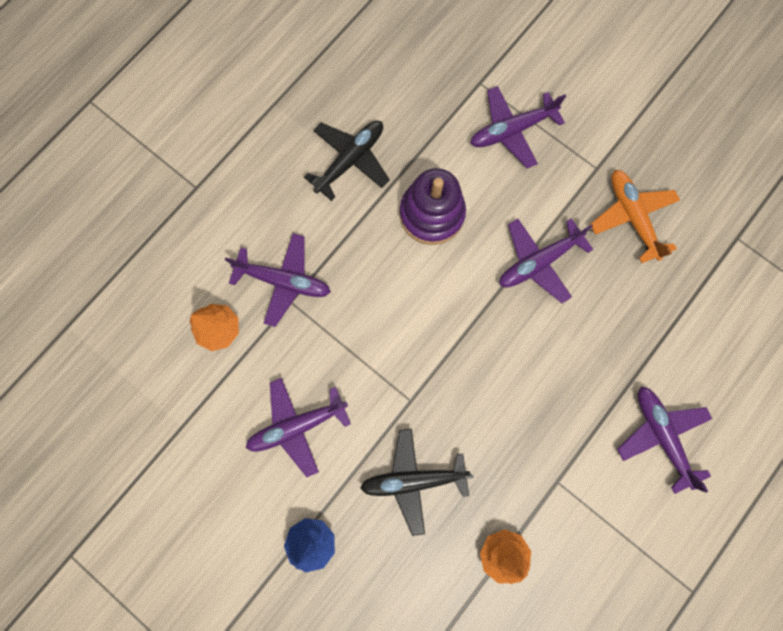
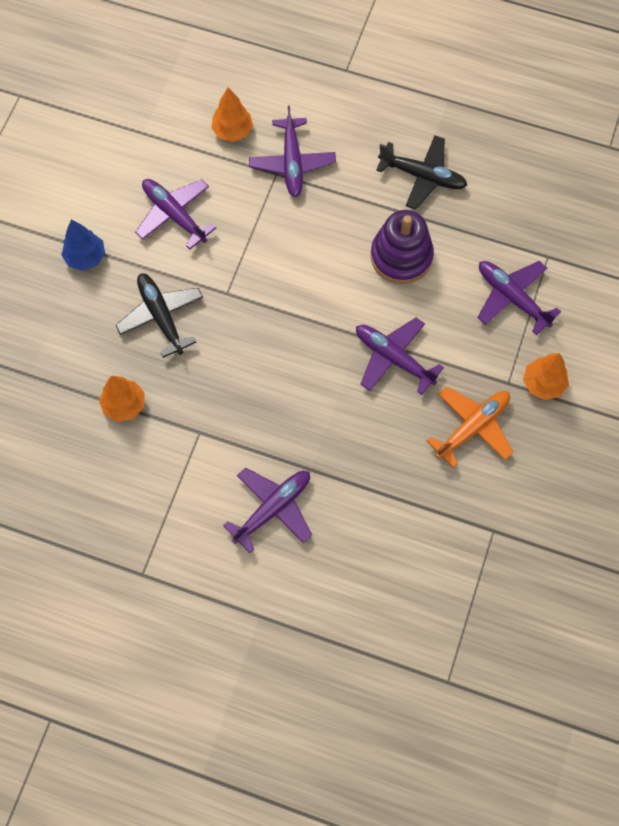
camera: 70 degrees right, 10 degrees down
none -> orange tree [523,353,569,400]

